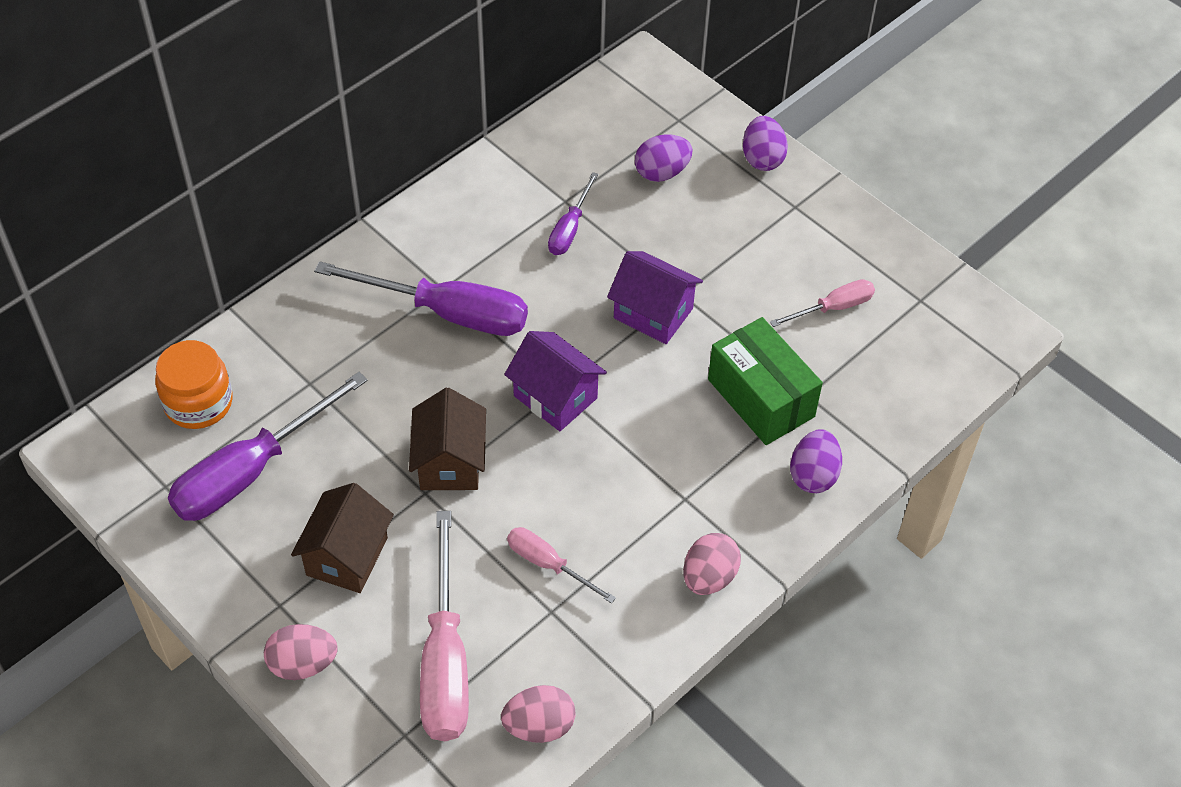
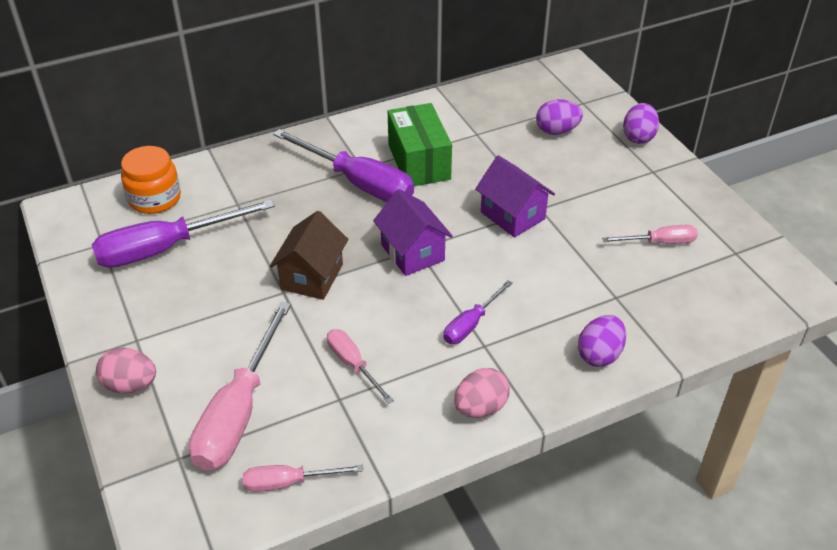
camera: 20 degrees right, 10 degrees down
brown house [291,483,394,593] -> none
pink egg [501,685,575,743] -> pink screwdriver [243,465,363,492]
purple screwdriver [548,172,599,255] -> purple screwdriver moved to [443,280,513,344]
green box [708,317,823,445] -> green box moved to [388,103,452,186]

